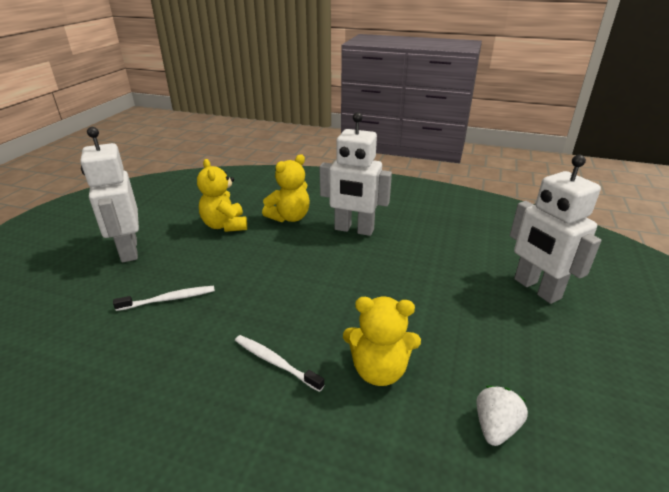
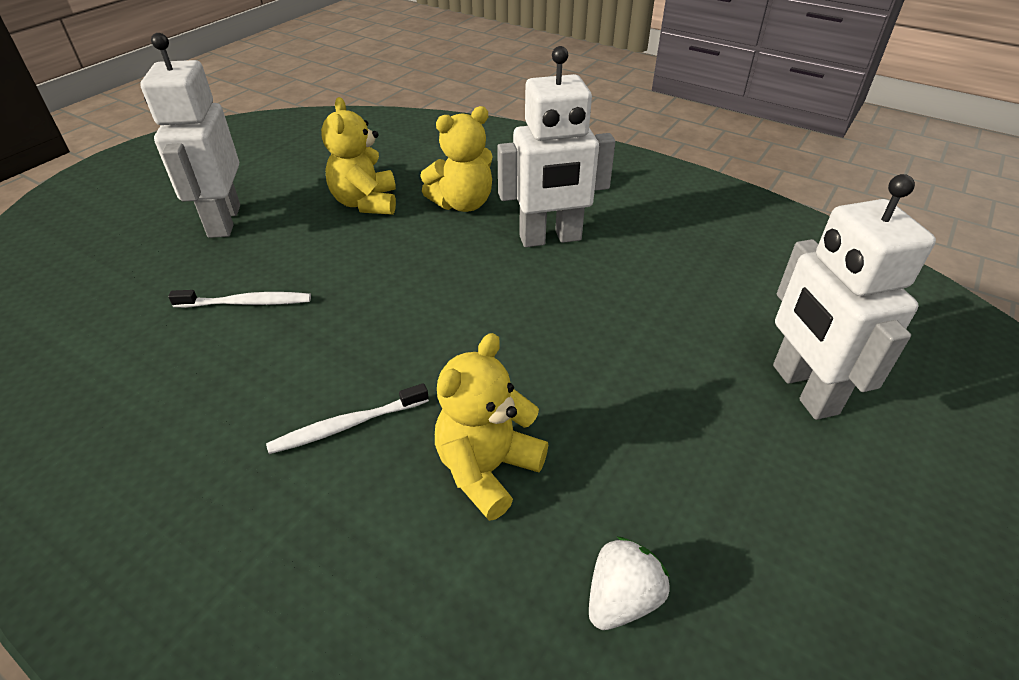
camera: 15 degrees right, 10 degrees up
white toothbrush [235,335,324,392] -> white toothbrush turned 75 degrees counterclockwise [266,383,429,454]
white robot [320,112,392,236] -> white robot turned 45 degrees counterclockwise [497,46,615,247]
yellow teddy bear [343,297,421,386] -> yellow teddy bear turned 105 degrees clockwise [435,333,548,521]

